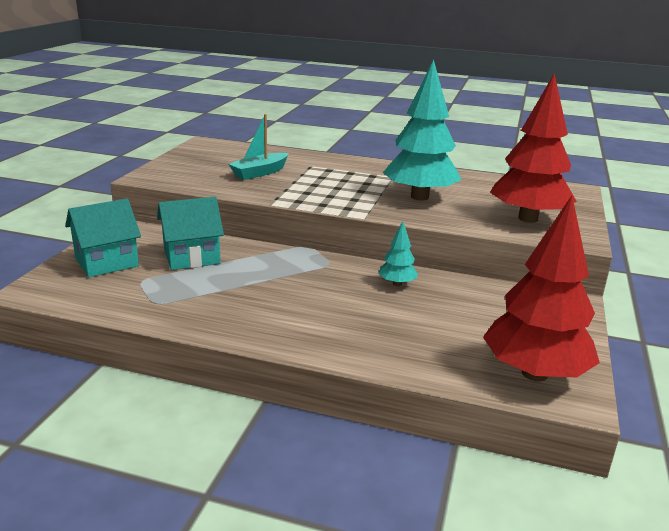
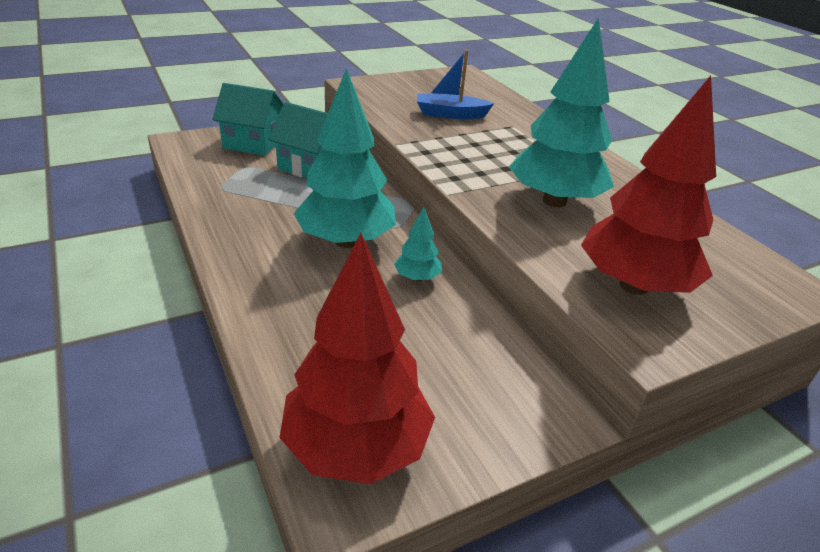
camera: 45 degrees right, 10 degrees up
turquoise boat [228,114,288,180] -> blue boat [417,50,494,119]
none -> turquoise tree [294,68,396,248]

